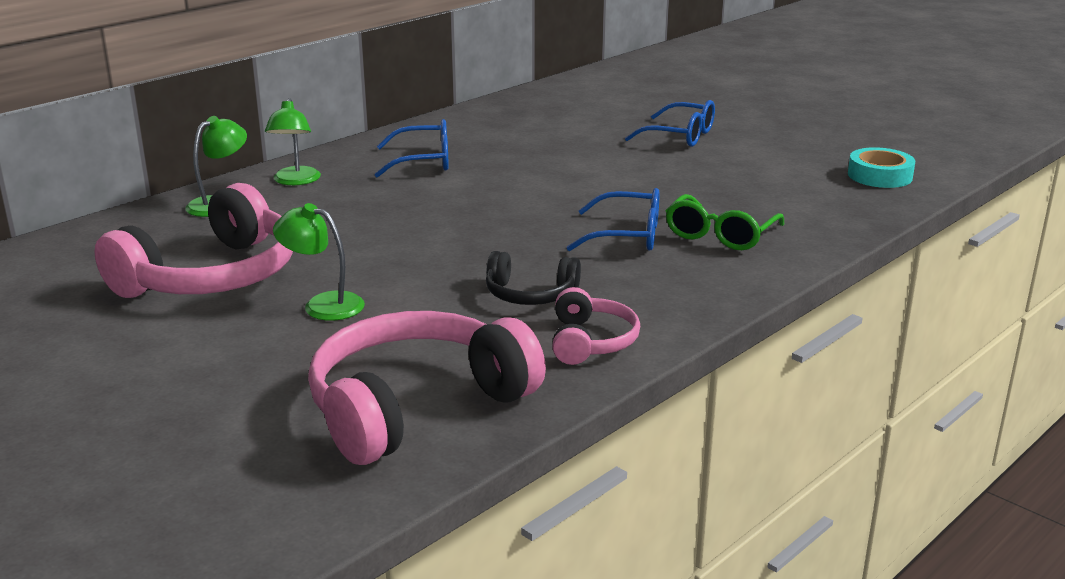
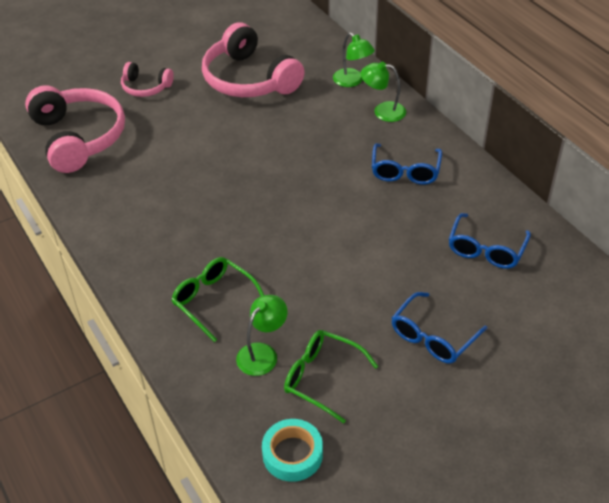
camera: 105 degrees right, 20 degrees up
green lamp [273,203,365,321] -> green lamp moved to [236,295,288,376]
black headphones [486,251,581,305] -> none
pink headphones [552,287,640,365] -> pink headphones moved to [121,62,174,97]
blue glasses [566,188,660,251] -> blue glasses moved to [448,213,531,269]
none -> green glasses [284,330,378,424]

